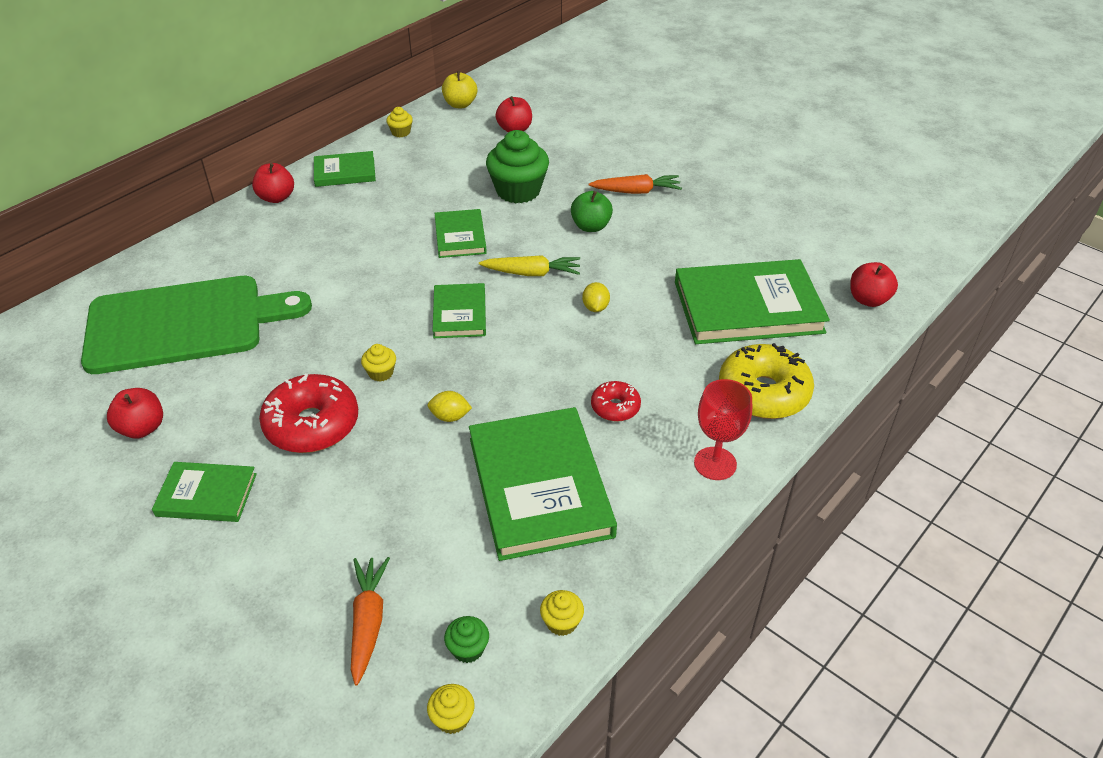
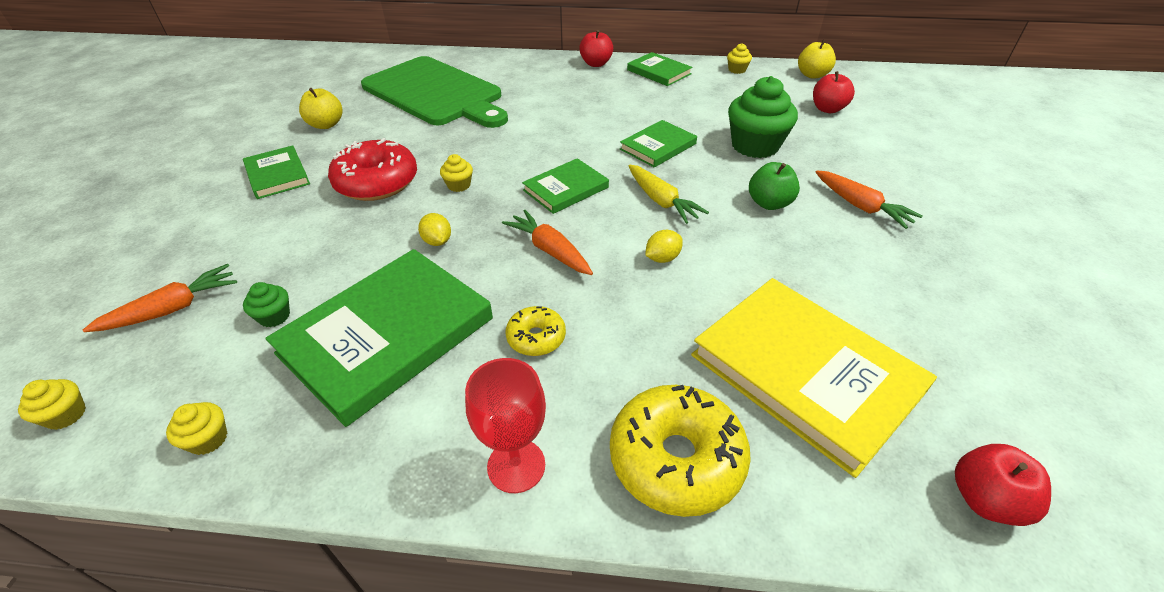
camera: 55 degrees right, 0 degrees up
red apple [107,388,163,439] -> yellow apple [299,88,343,129]
green cupcake [444,616,489,663] -> green cupcake moved to [243,282,290,327]
red donut [591,381,641,422] -> yellow donut [506,306,566,356]
green book [675,259,830,344] -> yellow book [691,278,937,478]
none -> orange carrot [502,210,593,275]

